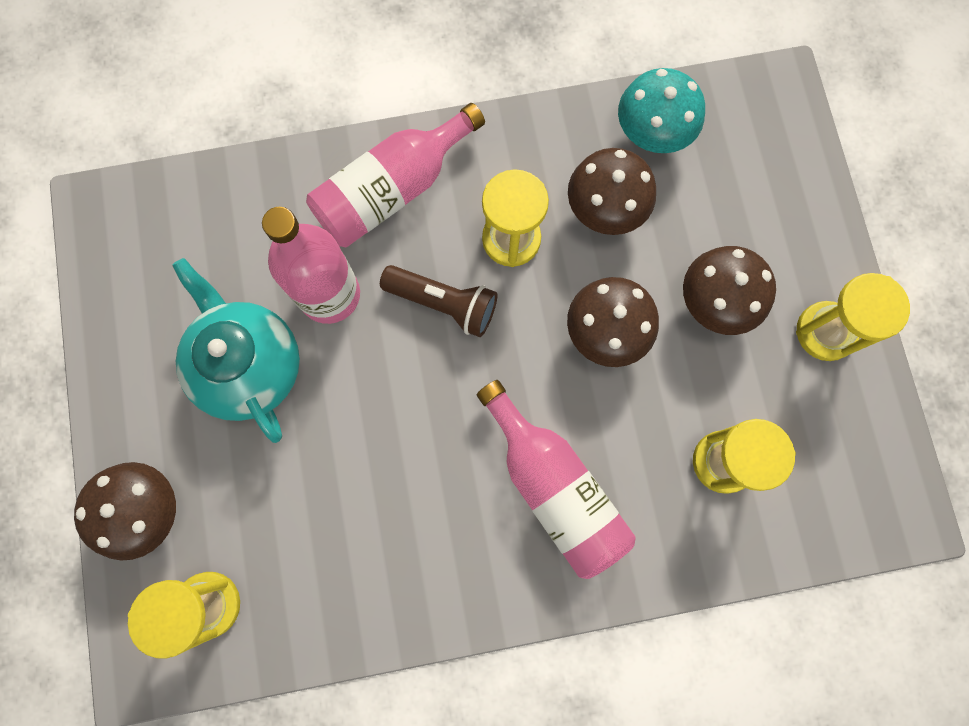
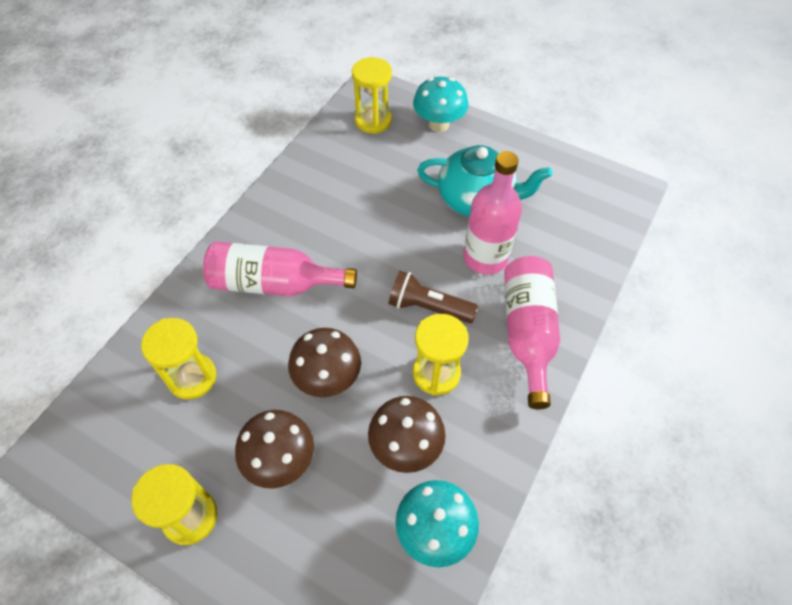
camera: 130 degrees right, 20 degrees down
brown mushroom [74,462,176,561] -> turquoise mushroom [413,77,468,132]
brown flashlight [380,265,498,337] -> brown flashlight turned 45 degrees clockwise [388,271,478,323]

